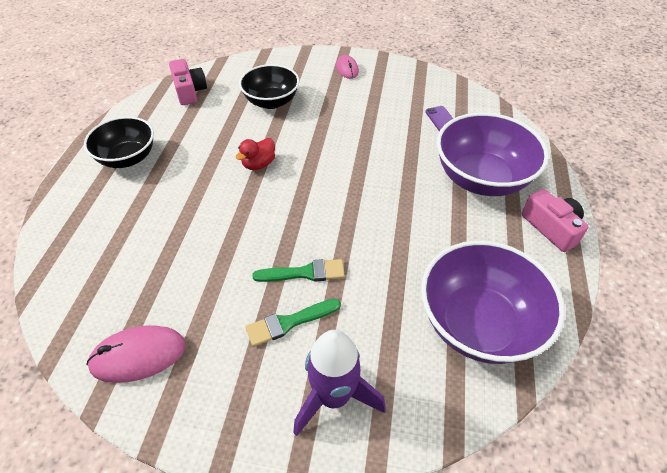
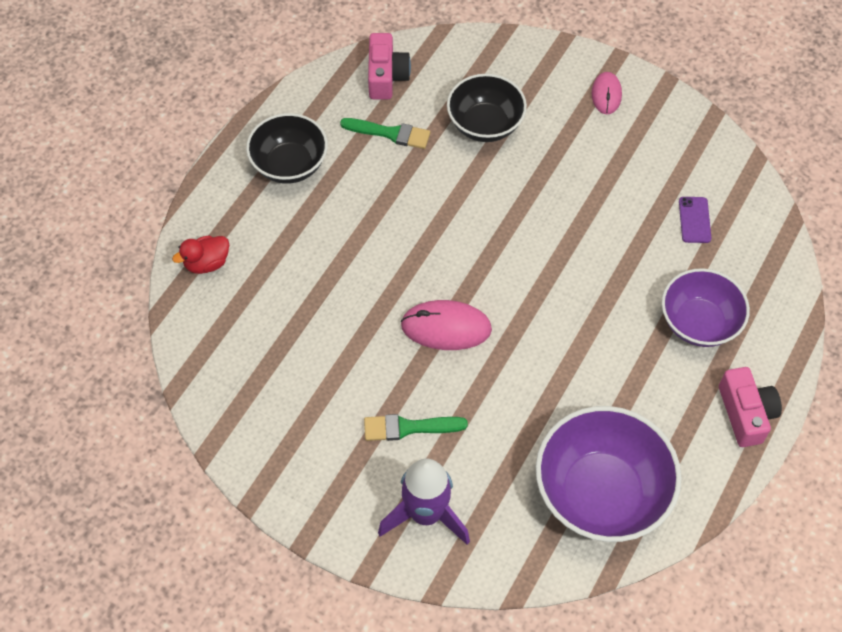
camera: 20 degrees right, 10 degrees up
pink mouse [86,325,186,383] -> pink mouse moved to [401,300,492,350]
red duck [236,138,275,170] -> red duck moved to [172,235,229,274]
green brush [252,259,345,282] -> green brush moved to [340,118,430,149]
purple bowl [437,112,549,196] -> purple bowl [662,268,750,347], size x0.66

